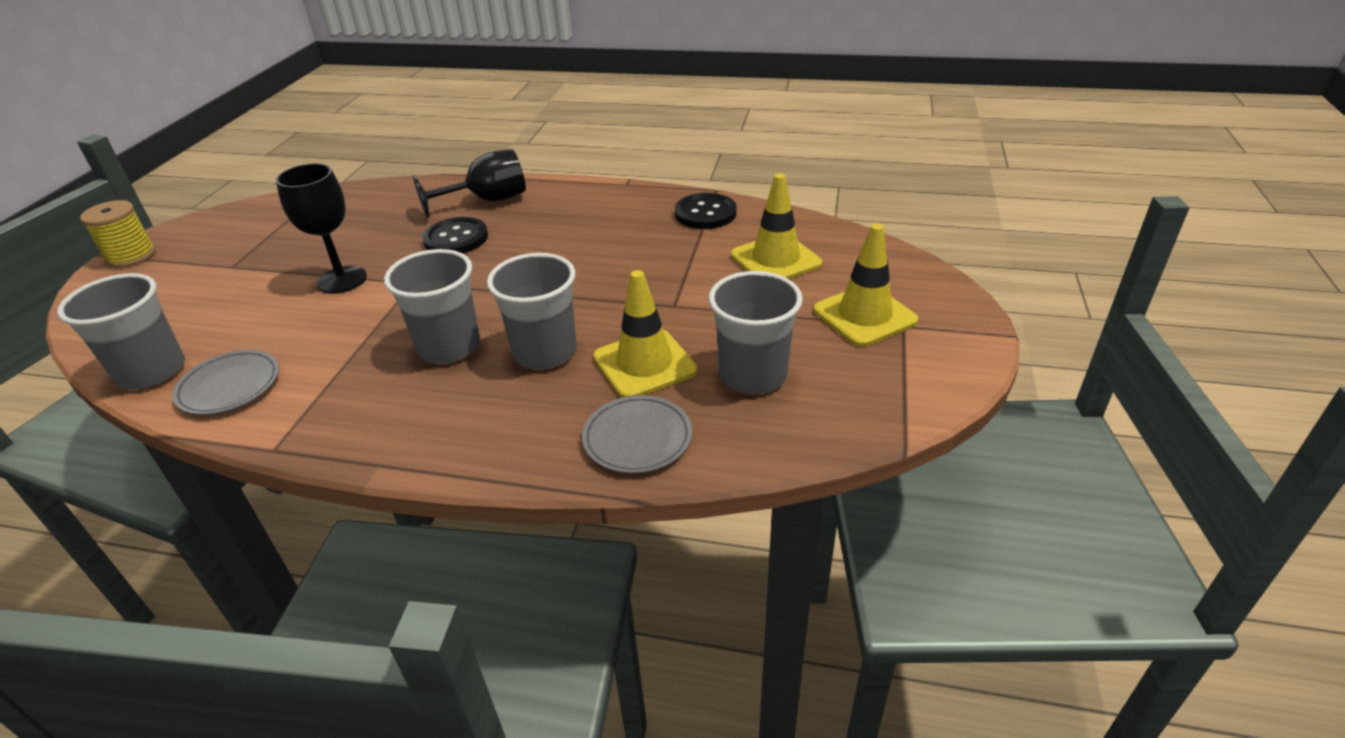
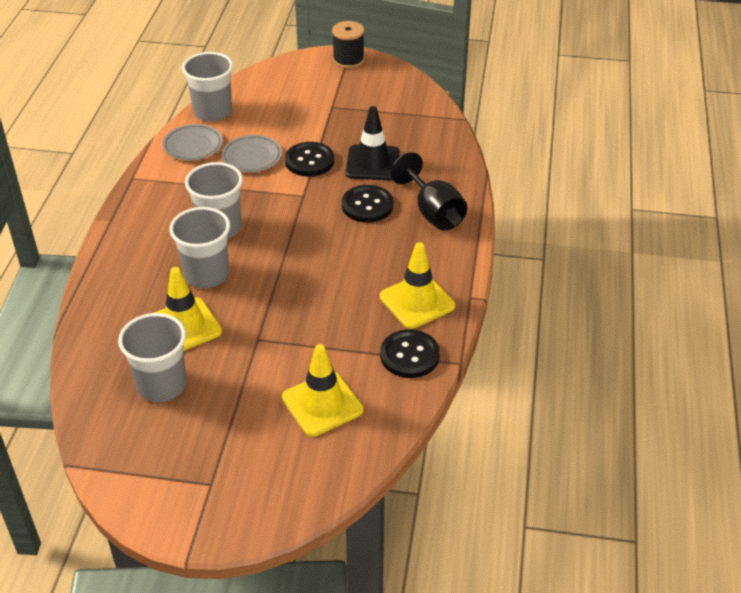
camera: 85 degrees right, 5 degrees up
yellow spool [80,200,156,268] -> black spool [332,21,364,69]
black goblet [276,163,367,294] -> black button [285,142,334,177]
grey plate [582,395,692,474] -> grey plate moved to [221,135,282,172]
yellow traffic cone [814,224,919,347] -> yellow traffic cone moved to [380,242,455,329]
none -> black traffic cone [345,106,400,180]

